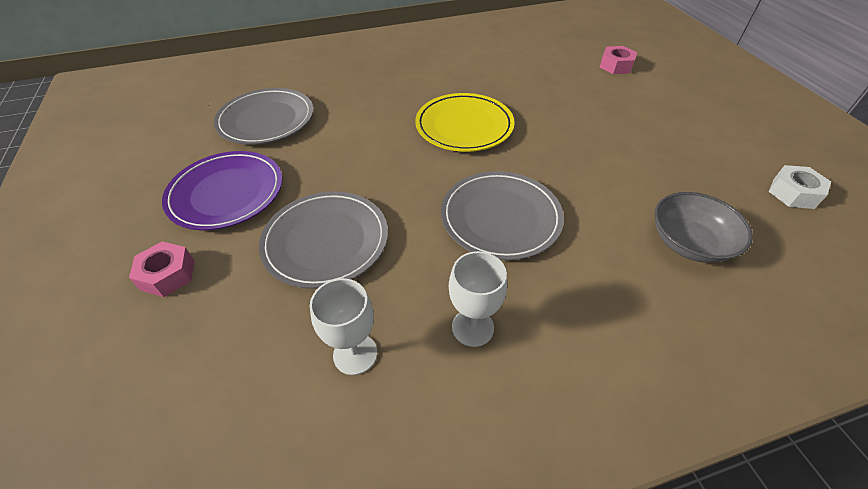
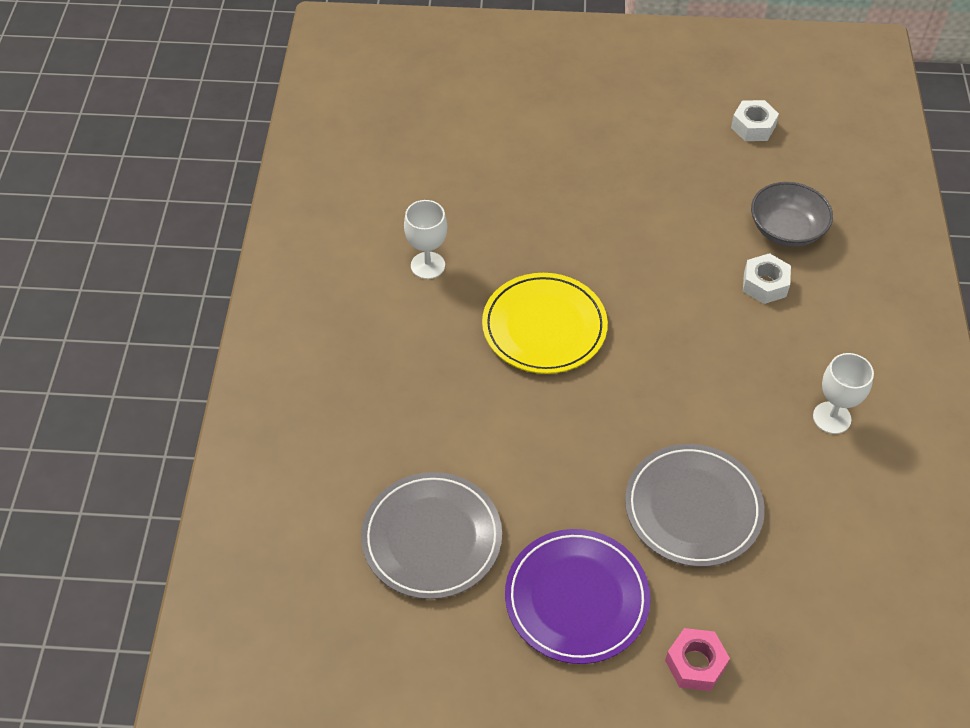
camera: 70 degrees left, 5 degrees up
white goblet [310,278,377,375] -> white goblet moved to [404,200,447,279]
grey plate [441,171,564,260] -> none
pink nut [600,46,637,74] -> none
none -> white nut [743,253,791,304]

